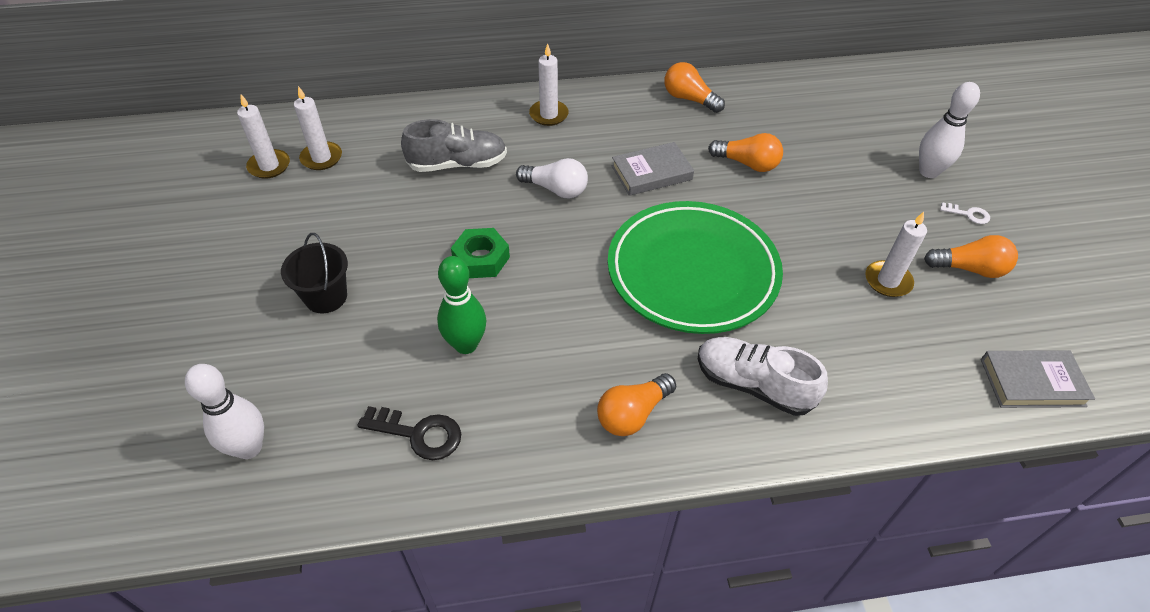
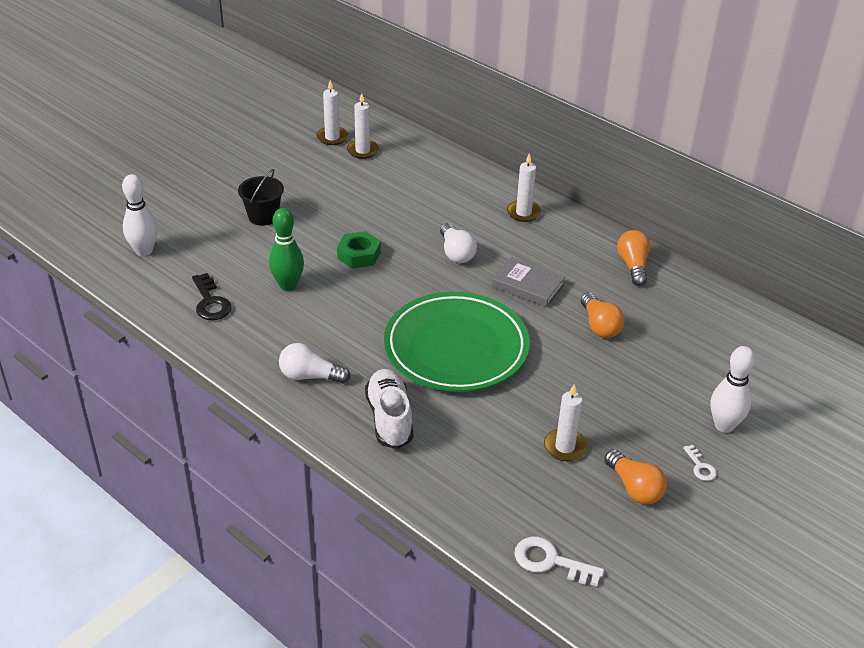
camera: 50 degrees right, 10 degrees down
grey shoe [401,119,507,172] -> none
orange light bulb [597,373,676,436] -> white light bulb [279,343,350,384]
grey book [981,350,1095,408] -> white key [514,537,604,586]

